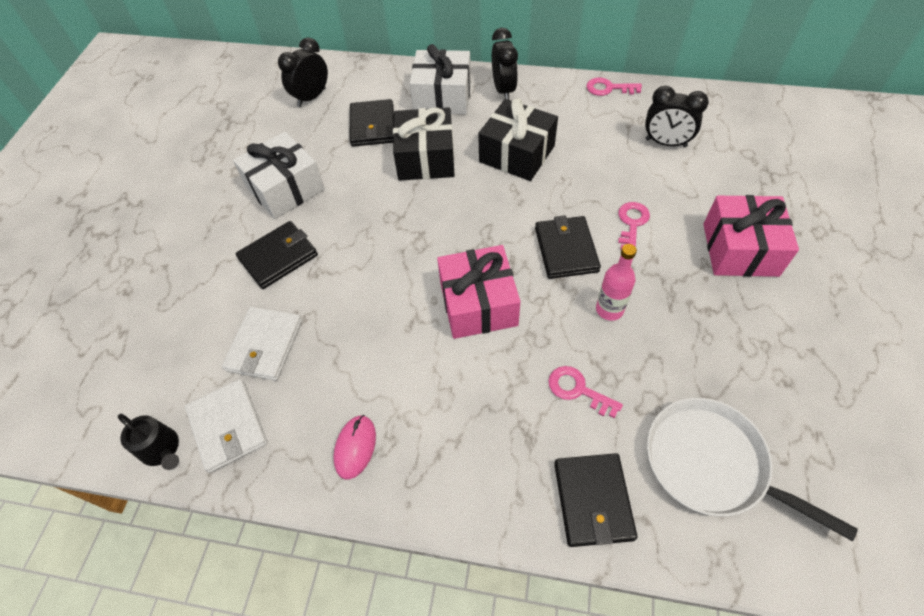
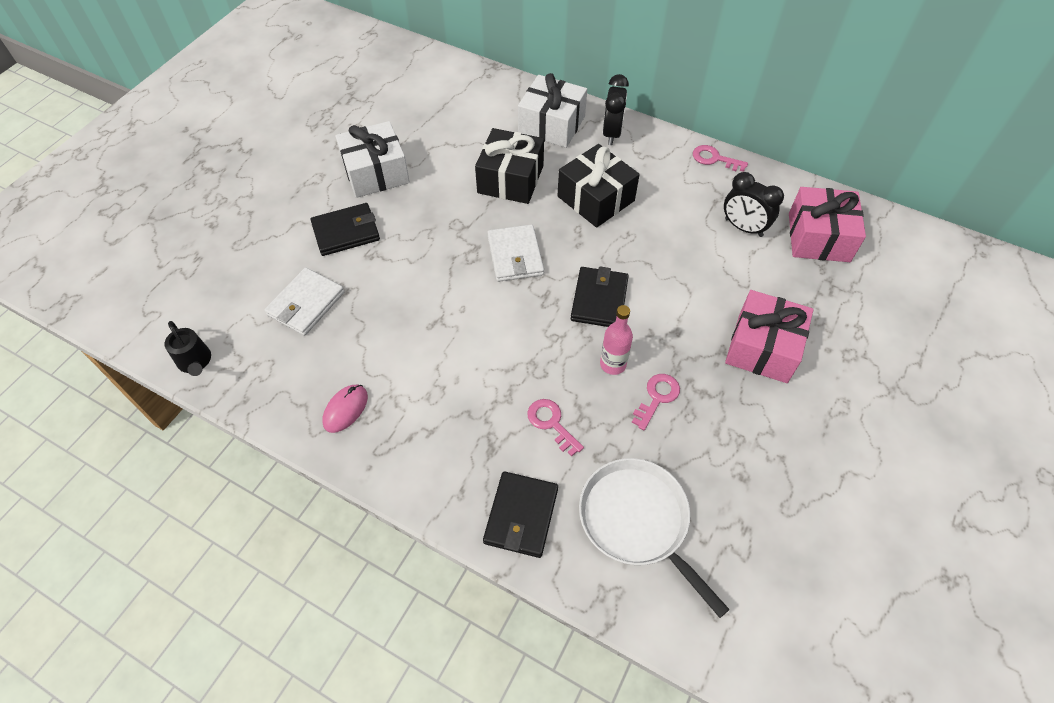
camera: 15 degrees right, 0 degrees up
white wallet [185,379,268,473] -> white wallet moved to [487,224,544,282]
black clock [278,37,328,107] -> none
black wallet [350,99,394,147] -> none
pink gift [437,245,520,339] -> pink gift moved to [789,187,866,262]
pink key [618,202,650,250] -> pink key moved to [632,374,680,430]

